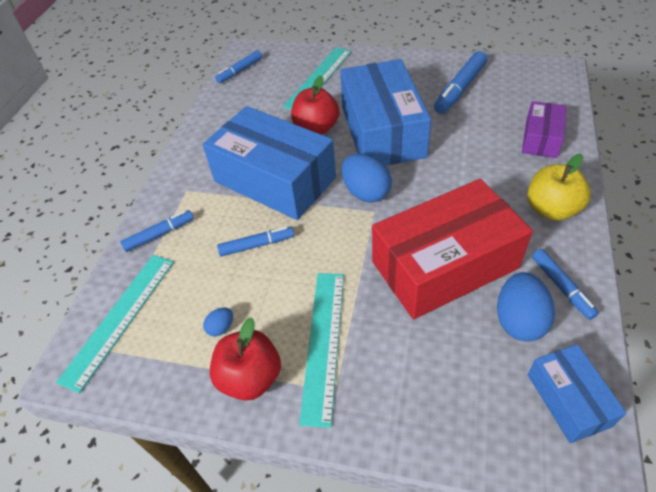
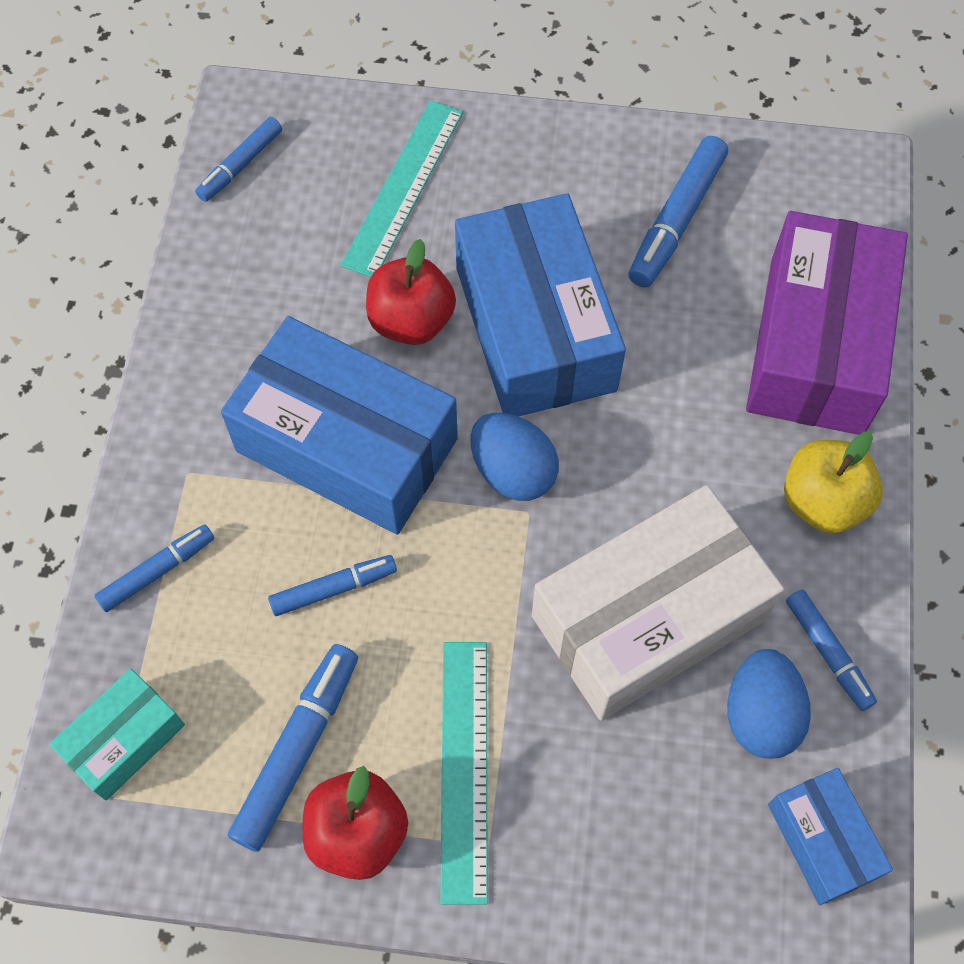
camera: 10 degrees left, 15 degrees up
turquoise ruler [56,255,174,393] -> turquoise box [49,668,185,801]
blue egg [203,308,233,336] -> blue marker [228,644,358,852]
red box [372,179,533,319] -> white box [532,485,784,721]
purple box [522,101,567,158] -> purple box [746,211,908,435], size x1.98

